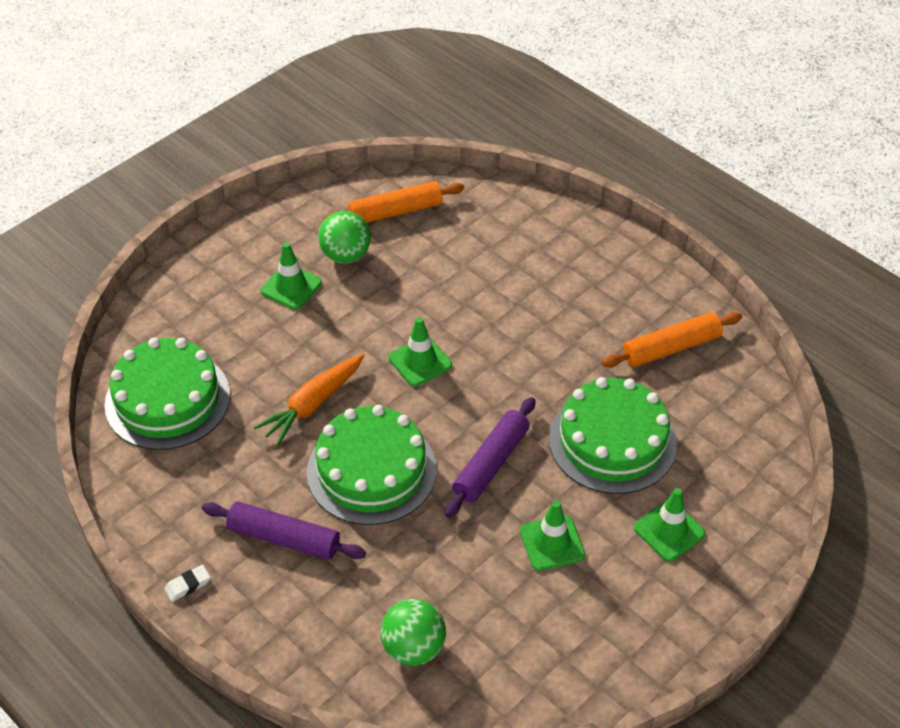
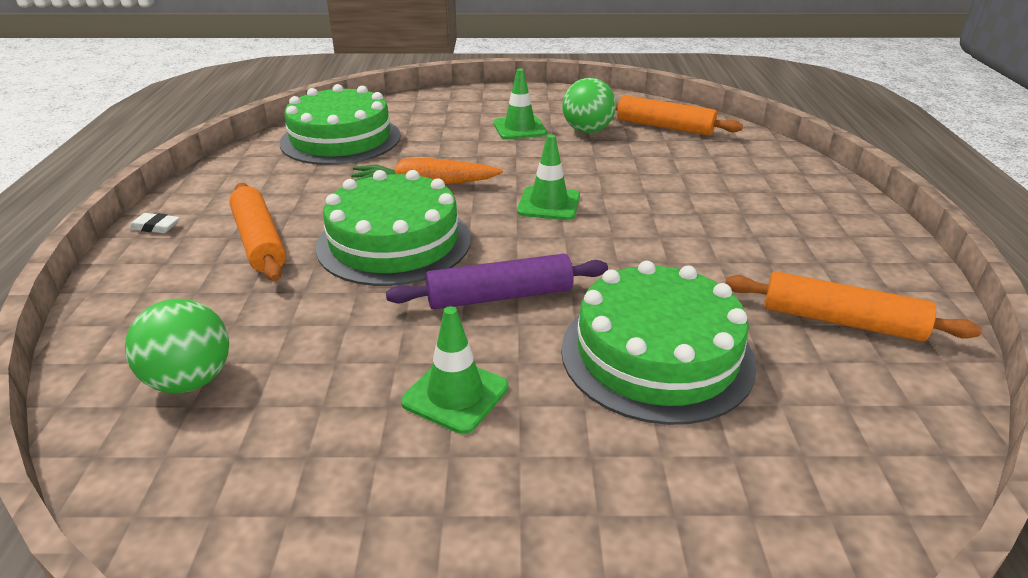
camera: 45 degrees right, 15 degrees down
purple rolling pin [202,502,366,560] -> orange rolling pin [229,183,286,281]
green traffic cone [634,488,705,561] -> none

